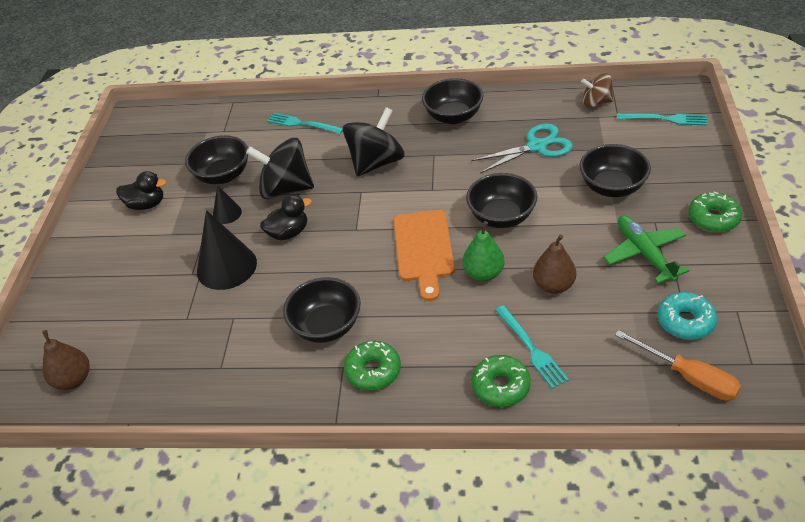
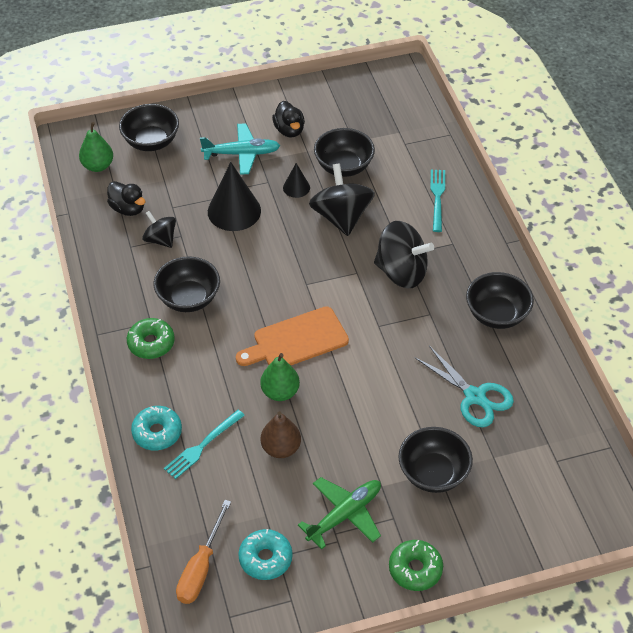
camera: 65 degrees right, 5 degrees up
brown pear [42,330,90,390] -> green pear [79,122,113,172]
black duck [260,195,312,240] -> black duck moved to [107,181,145,216]
black bowl [466,173,537,228] -> black bowl moved to [119,104,179,151]
green donut [471,355,531,407] -> turquoise donut [131,406,182,450]
brown spinning top [581,73,613,108] -> none
turquoise fork [617,113,708,125] -> none
none -> black spinning top [142,211,176,248]
none -> turquoise plane [200,123,280,175]

